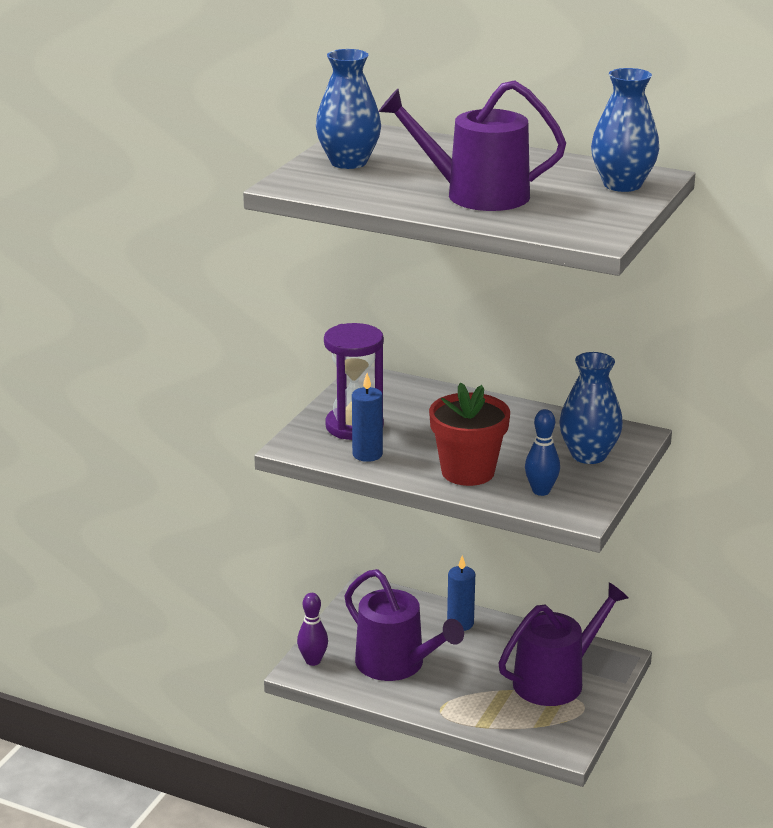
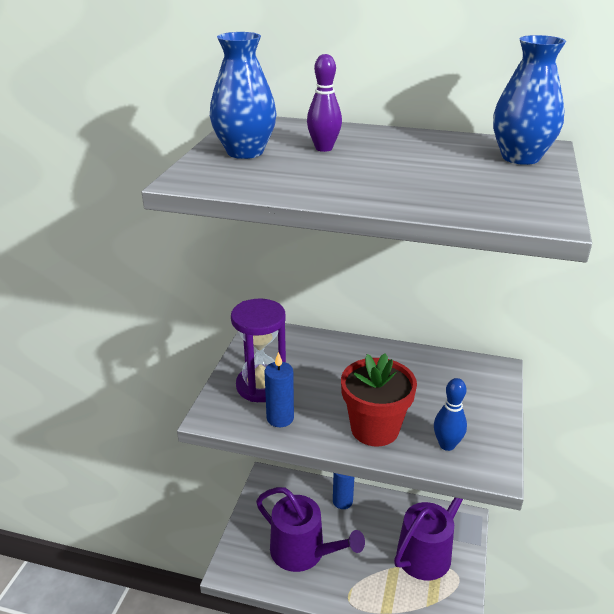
camera: 10 degrees left, 5 degrees up
purple bowling pin [297,593,328,666] -> purple bowling pin moved to [307,54,342,152]
purple watering can [379,80,566,211] -> none
blue vase [559,352,623,464] -> none

